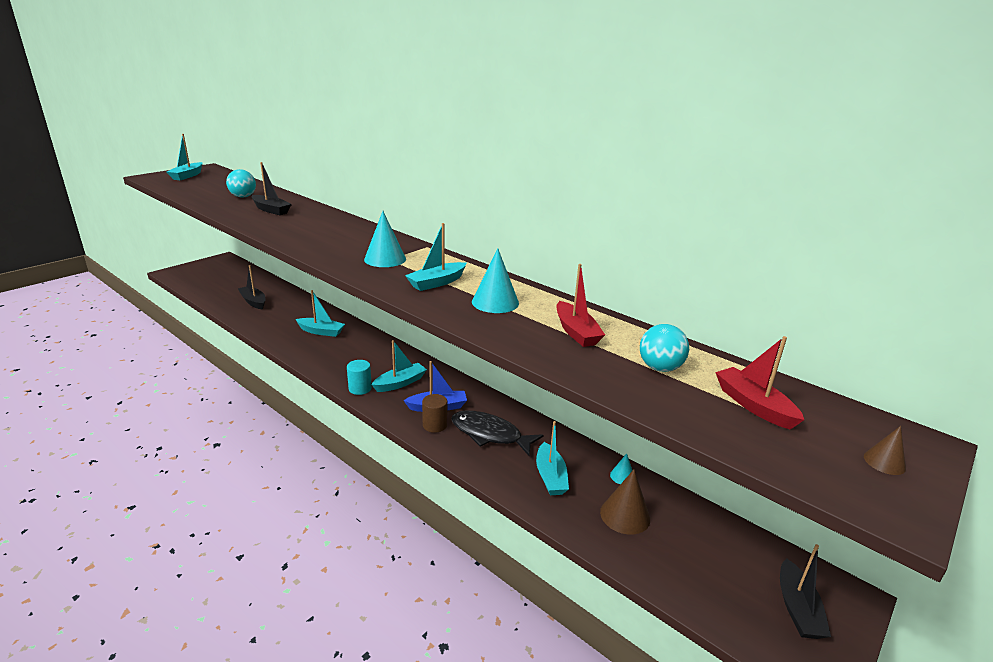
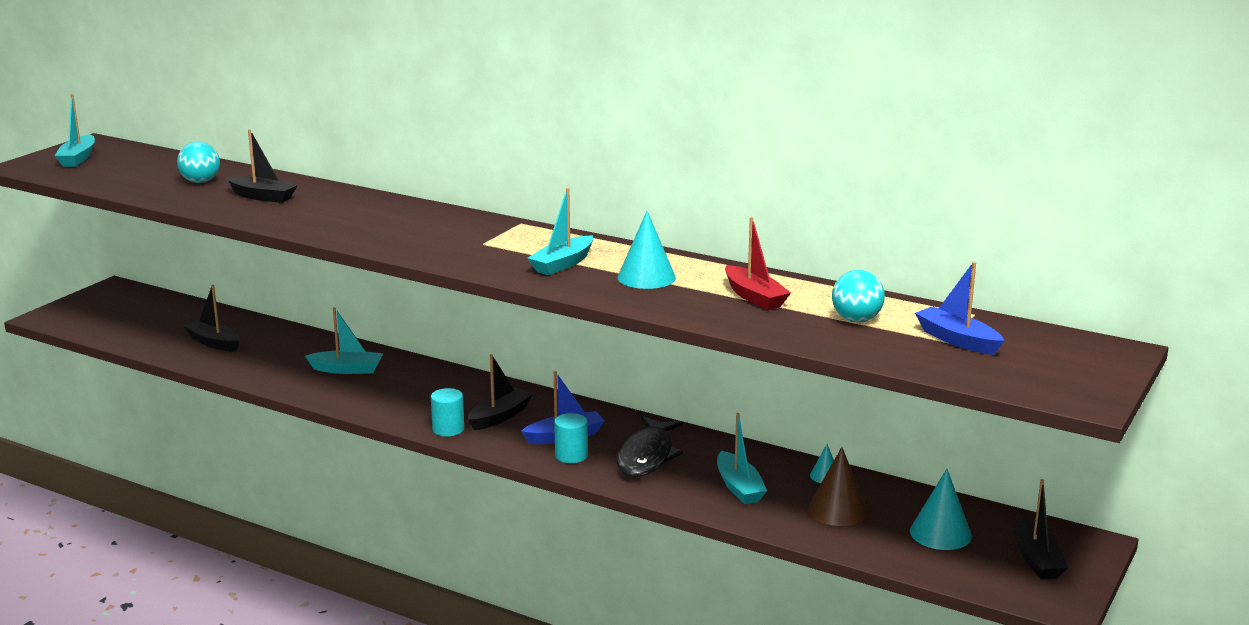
camera: 10 degrees left, 5 degrees down
turquoise cone [364,211,406,267] -> turquoise cone moved to [910,469,972,550]
turquoise boat [371,340,427,392] -> black boat [468,354,533,430]
brown cylinder [422,394,447,433] -> turquoise cylinder [554,413,588,463]
black fish [451,410,543,456] -> black fish turned 90 degrees counterclockwise [616,416,683,477]
red boat [715,336,804,430] -> blue boat [915,262,1004,355]
brown cone [864,426,906,475] -> none

